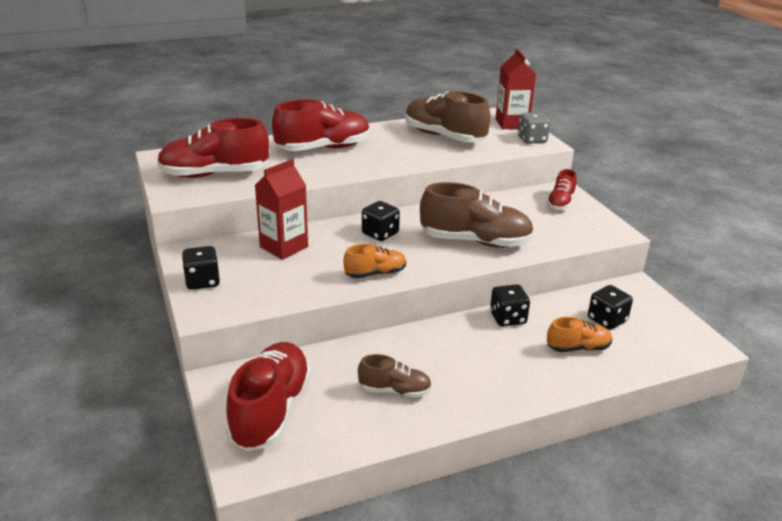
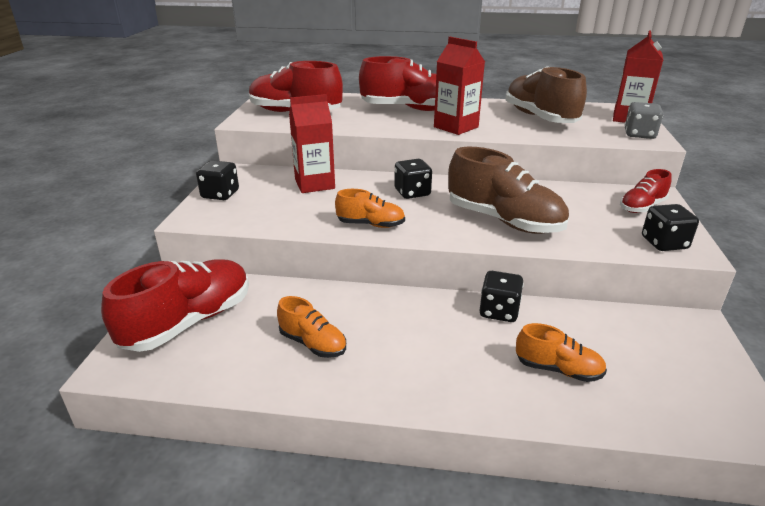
camera: 30 degrees right, 0 degrees up
brown shoe [358,354,432,398] -> orange shoe [277,296,346,358]
black dice [588,285,633,330] -> black dice moved to [642,204,699,251]
none -> red carton [434,37,485,135]

